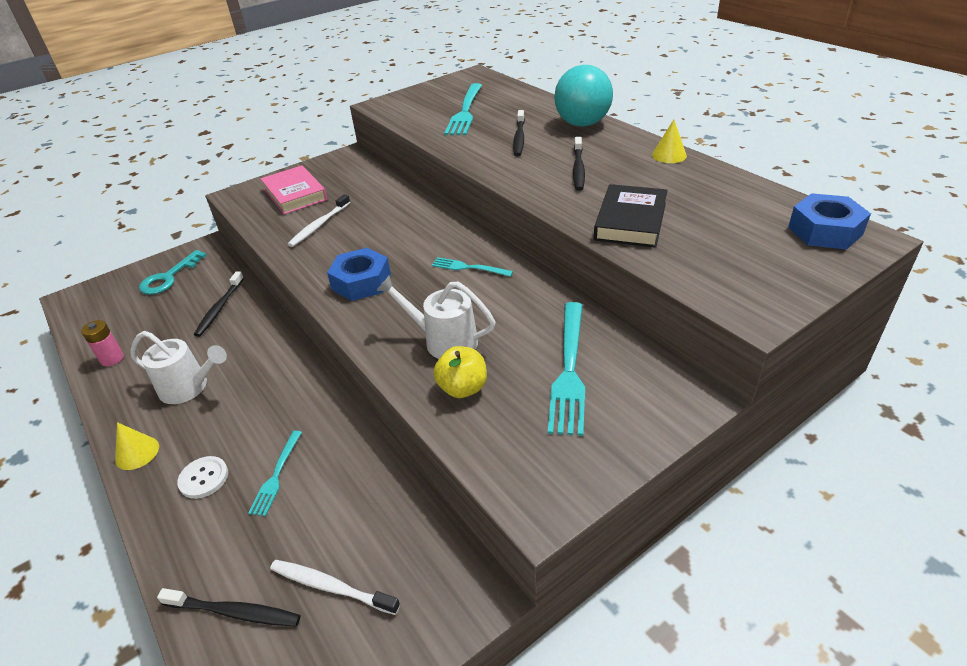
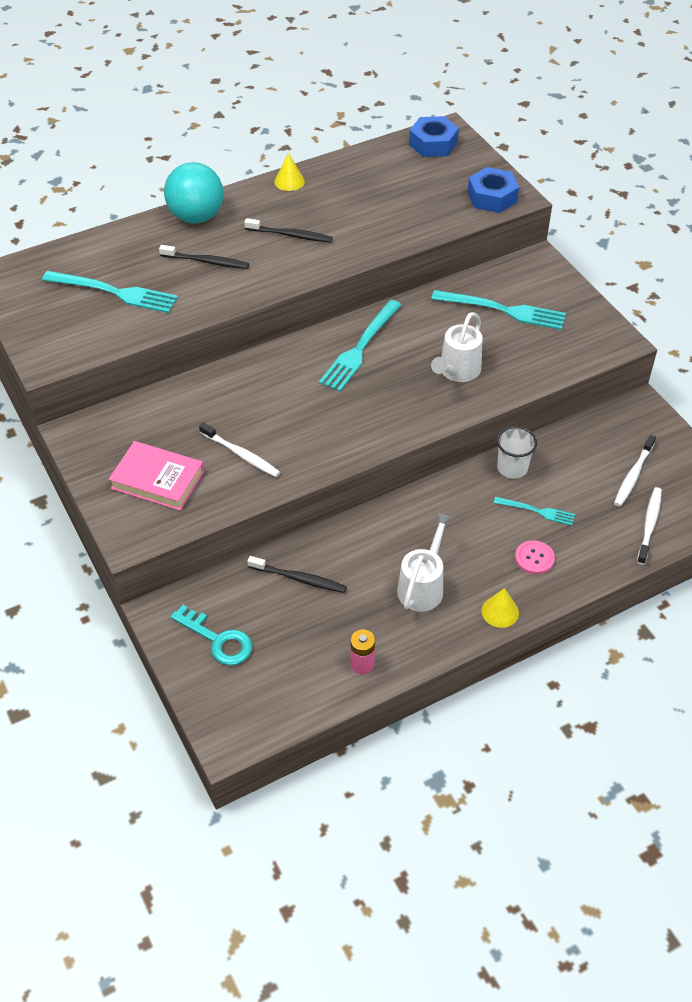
camera: 85 degrees left, 10 degrees up
black toothbrush [157,588,300,627] -> white toothbrush [637,487,662,565]
white button [177,456,228,499] -> pink button [515,540,555,575]
pink book [260,166,327,214] -> pink book turned 45 degrees clockwise [109,441,204,511]
blue nut [327,248,391,301] -> blue nut moved to [467,167,519,213]
turquoise fork [432,257,513,277] -> turquoise fork [319,300,401,392], size x1.81
yellow apple [433,346,487,398] -> none
black book [594,184,668,248] -> none
none -> white cup [497,426,537,479]

